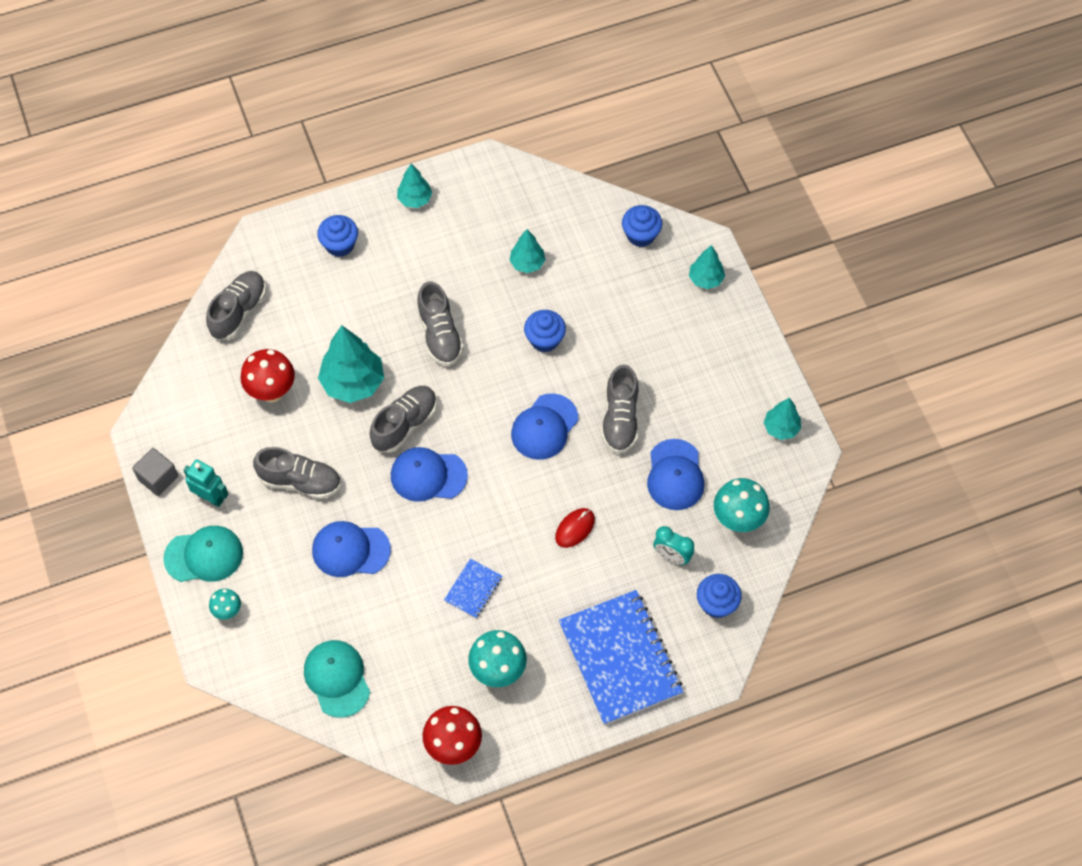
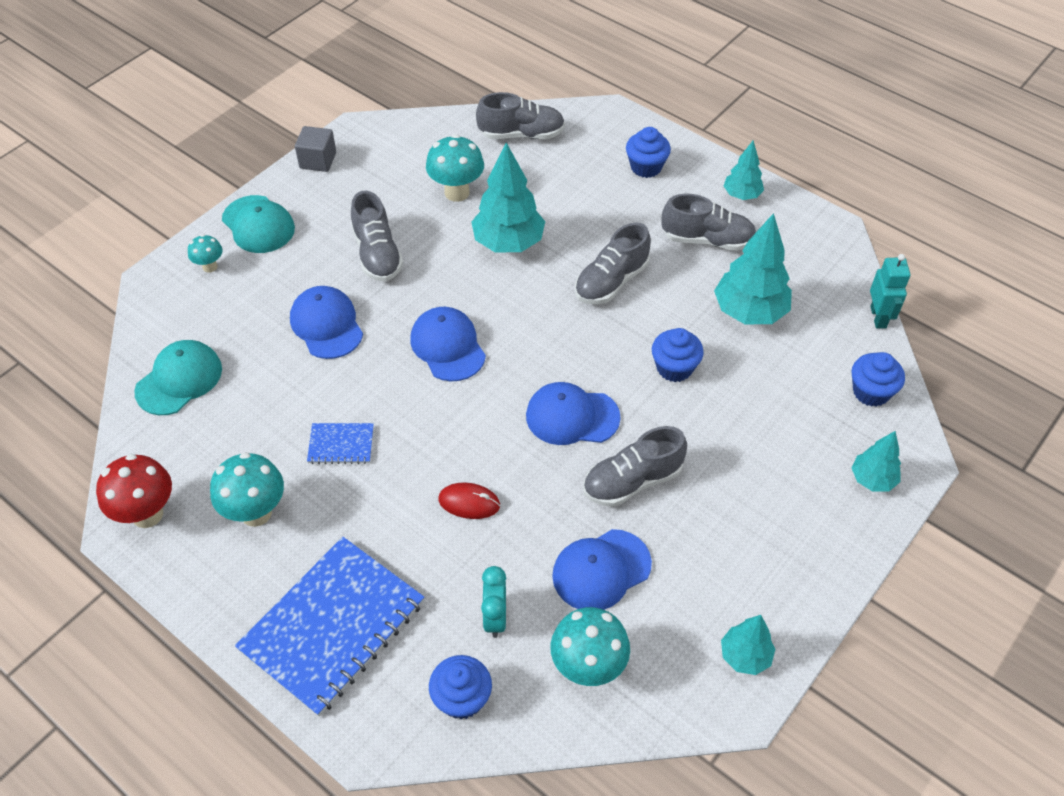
camera: 60 degrees right, 10 degrees down
turquoise robot [184,459,228,507] -> turquoise robot moved to [870,254,910,329]
red mushroom [240,349,295,403] -> turquoise mushroom [426,134,484,202]
grey shoe [370,386,437,453] -> grey shoe moved to [662,194,756,251]
turquoise tree [509,229,546,273] -> turquoise tree [714,213,792,324], size x1.76

